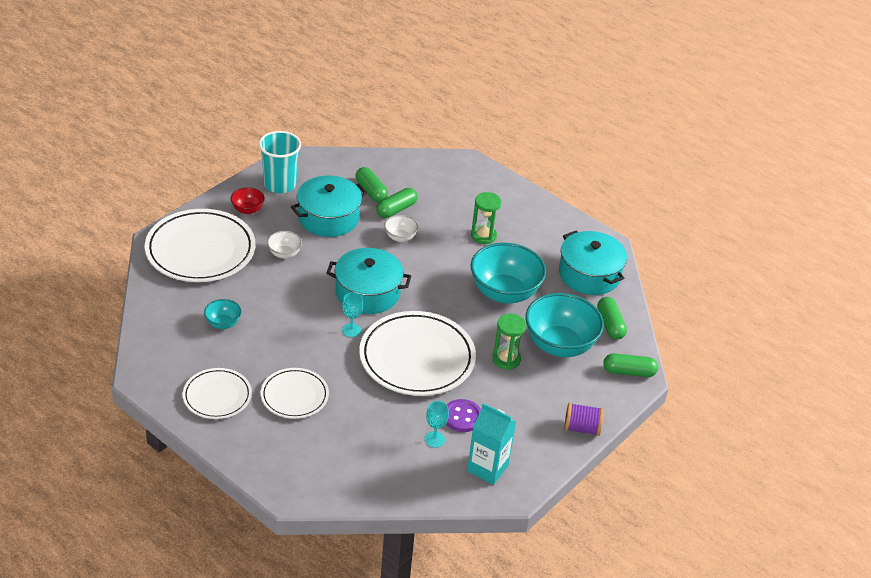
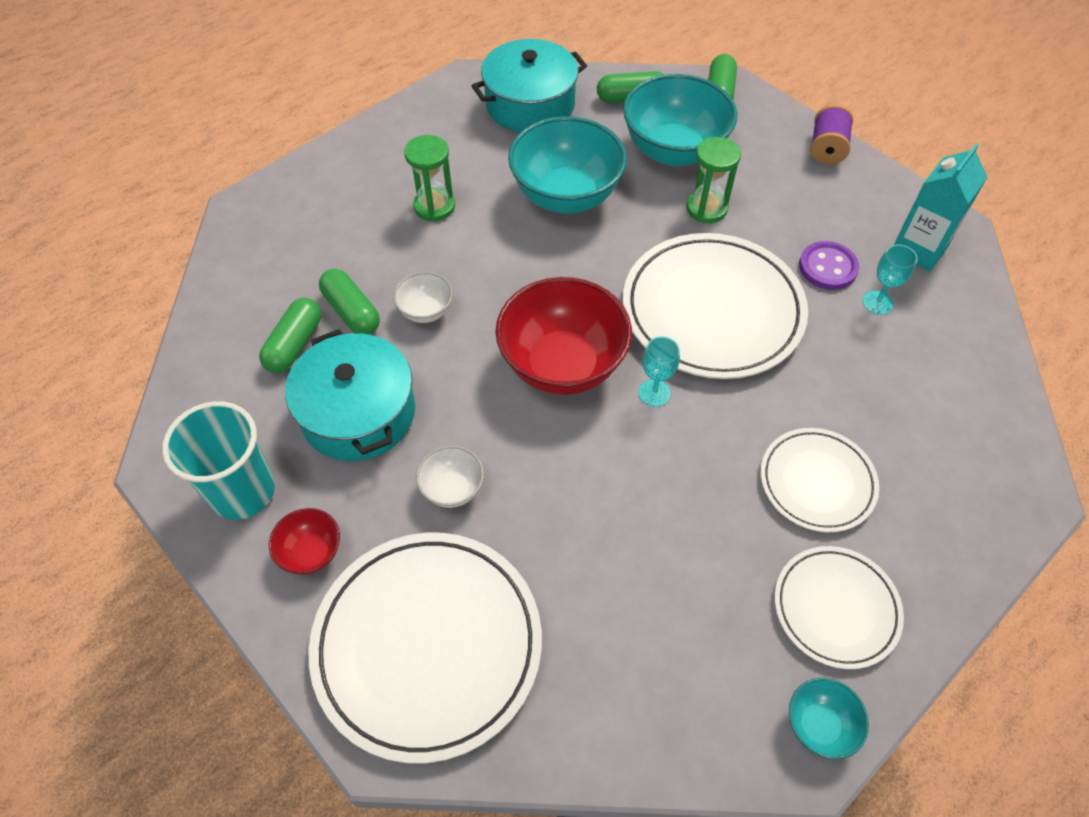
camera: 80 degrees left, 15 degrees up
turquoise bowl [204,299,241,329] -> turquoise bowl moved to [789,678,869,759]
turquoise pot [326,248,411,314] -> red bowl [495,277,632,395]
green capsule [356,167,388,202] -> green capsule turned 45 degrees counterclockwise [259,298,321,373]

